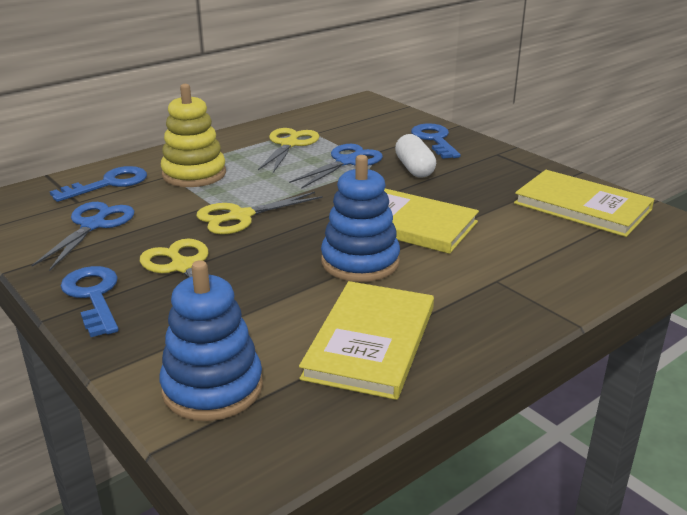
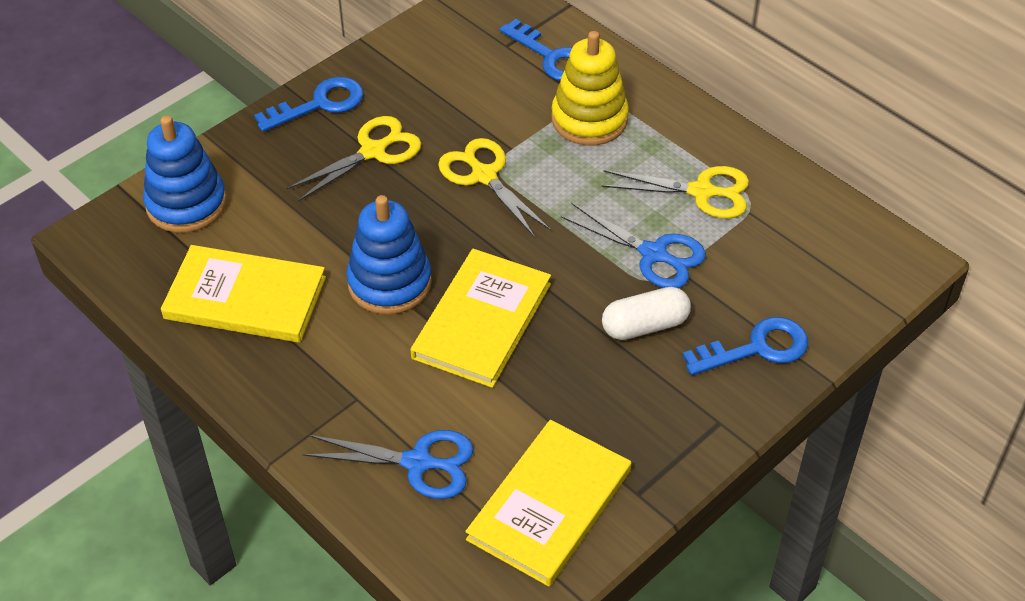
camera: 85 degrees right, 20 degrees up
blue scissors [31,202,134,271] -> blue scissors moved to [302,430,474,499]

